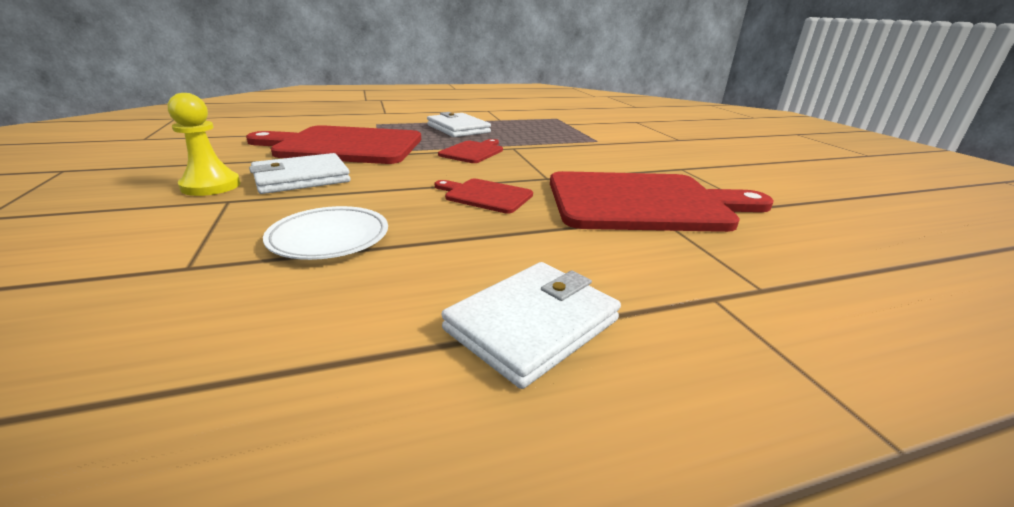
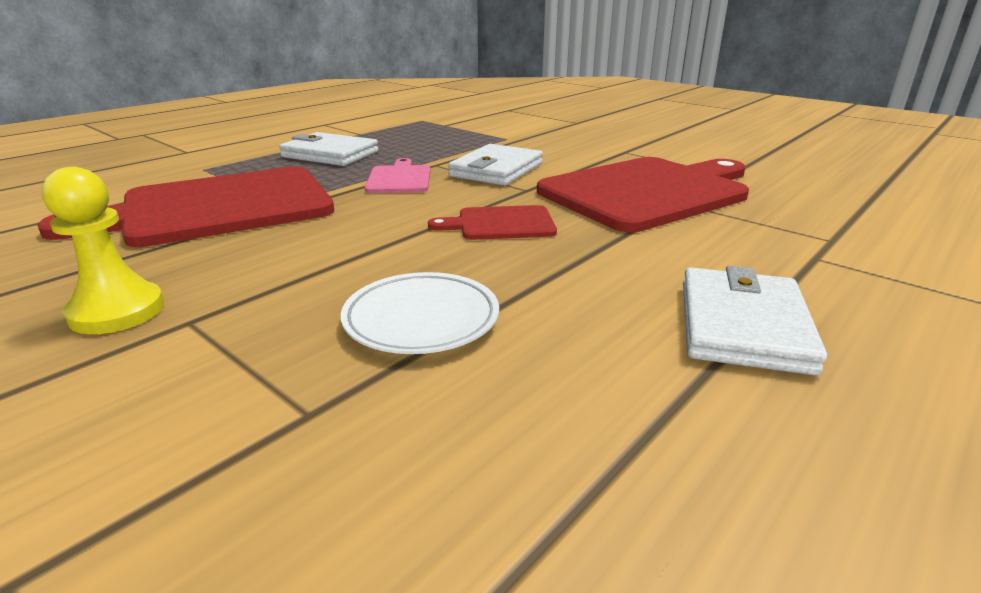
camera: 30 degrees left, 0 degrees up
white wallet [249,153,351,194] -> white wallet moved to [448,144,543,186]
red cutting board [438,139,503,163] -> pink cutting board [365,158,430,193]

